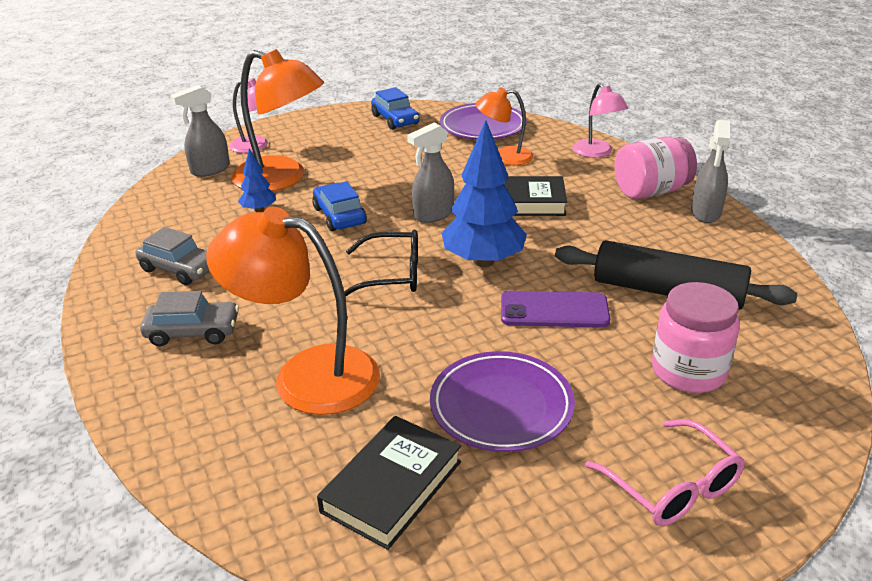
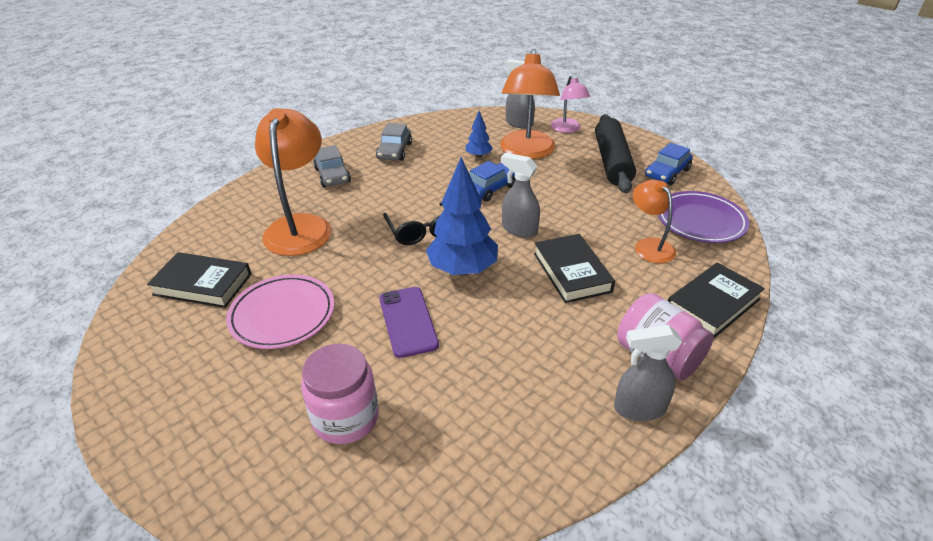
camera: 70 degrees right, 5 degrees up
purple plate [430,351,575,452] -> pink plate [226,275,334,349]
black rolling pin [555,240,798,310] -> black rolling pin moved to [595,114,636,193]
pink lamp [573,83,628,158] -> black book [668,262,765,338]
pink glasses [585,419,745,526] -> none

